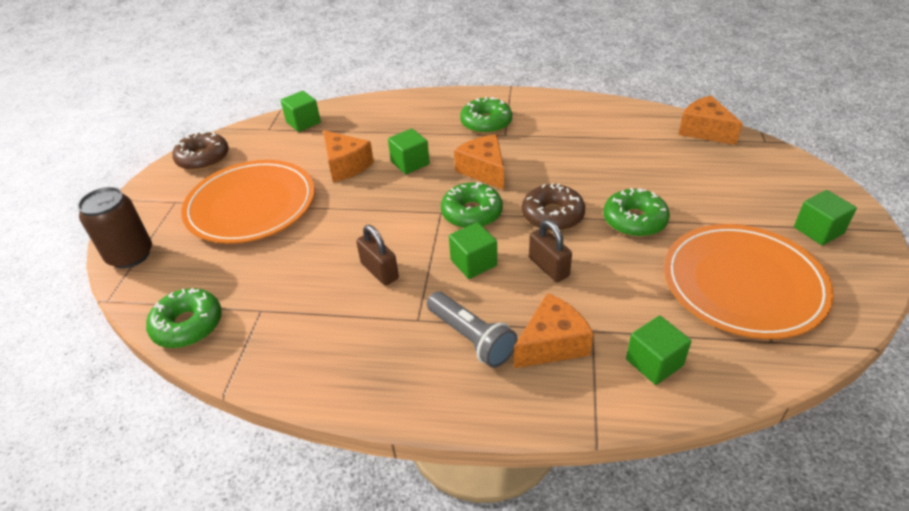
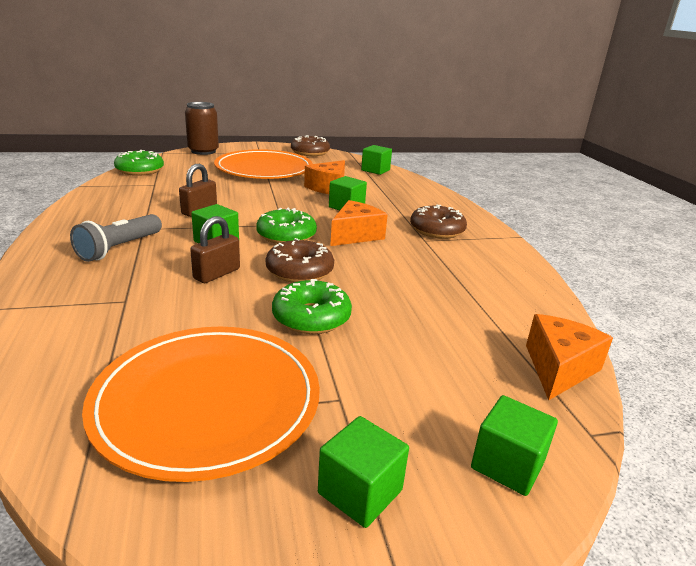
camera: 65 degrees right, 15 degrees down
green donut [460,97,512,134] -> brown donut [410,204,467,239]
orange cheese [514,293,593,368] -> none
green cube [626,316,692,385] -> green cube moved to [471,395,558,496]

